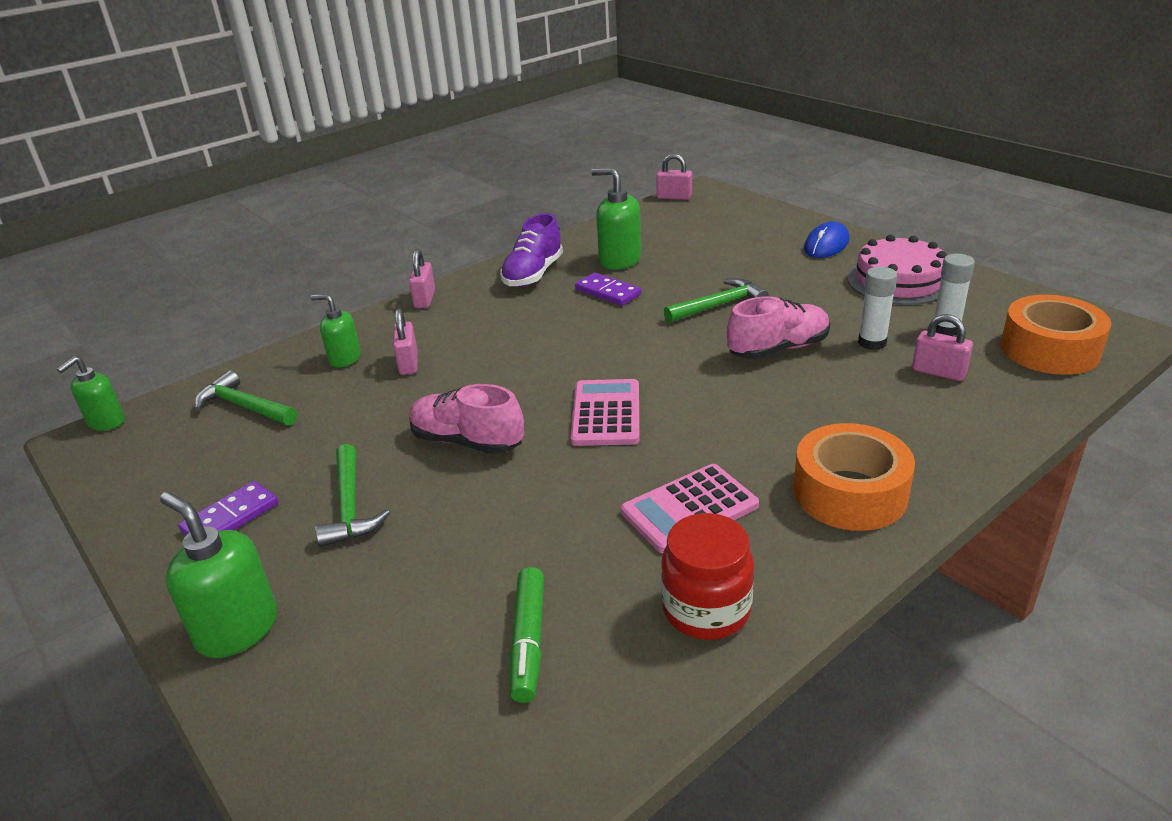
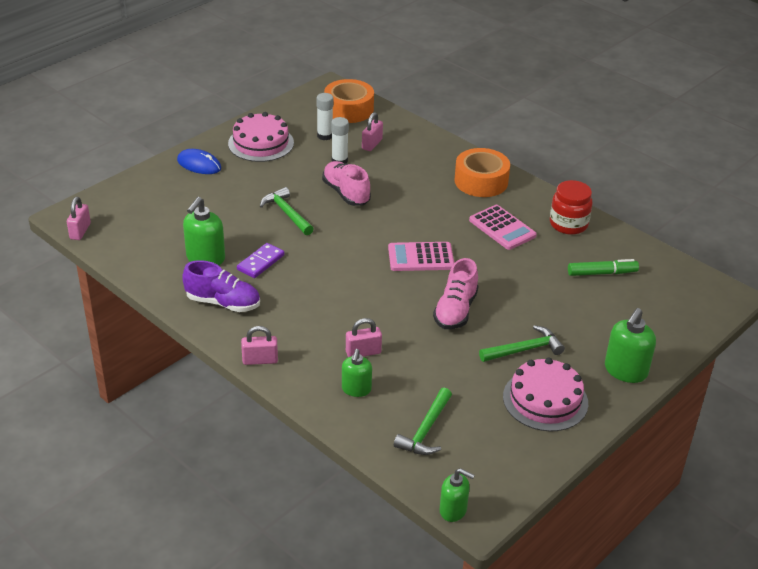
camera: 100 degrees left, 5 degrees up
purple domino [178,481,278,536] -> pink cake [503,358,588,431]

